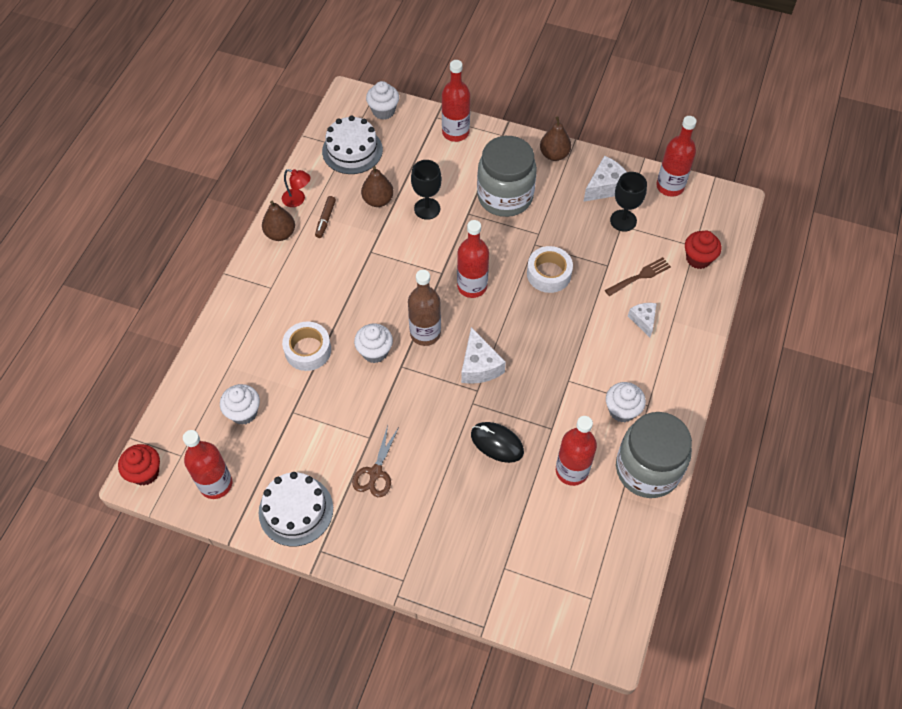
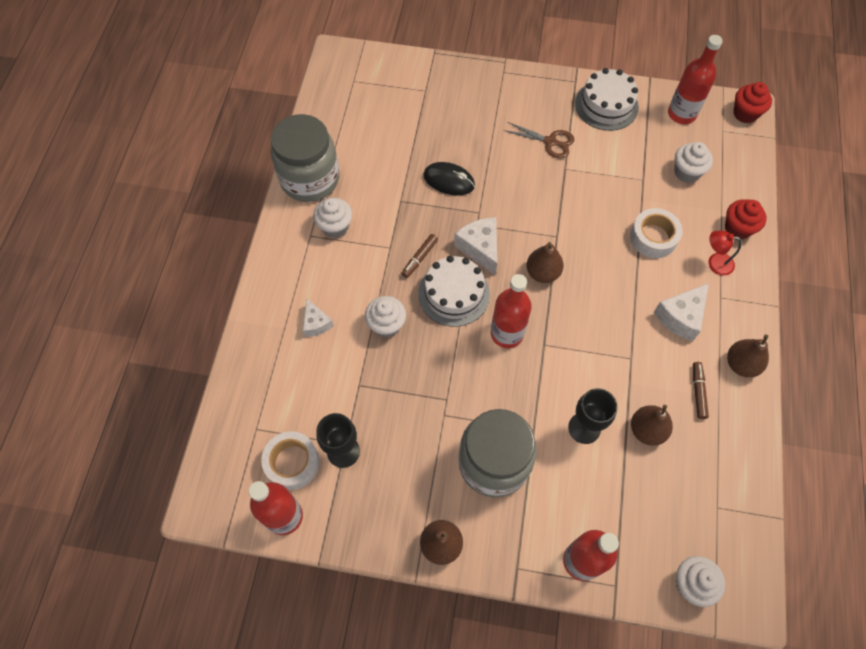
camera: 170 degrees right, 5 degrees up
red lamp [282,169,311,207] -> red lamp moved to [708,231,742,276]
white cake [322,115,383,174] -> white cake moved to [418,256,490,327]
brown scissors [352,425,399,497] -> brown scissors turned 105 degrees clockwise [504,122,575,158]
white cupcake [354,324,393,363] -> white cupcake moved to [365,296,406,337]
brown bottle [408,270,441,346] -> brown pear [526,242,564,283]
white tape [527,246,573,293] -> white tape moved to [261,431,319,490]
red bottle [556,416,597,486] -> none
white cheese [583,156,627,202] -> white cheese moved to [654,283,709,341]
brown fork [605,257,671,296] -> none
red cupcake [685,231,721,269] -> red cupcake moved to [725,199,767,240]
none -> brown marker [401,234,438,278]

